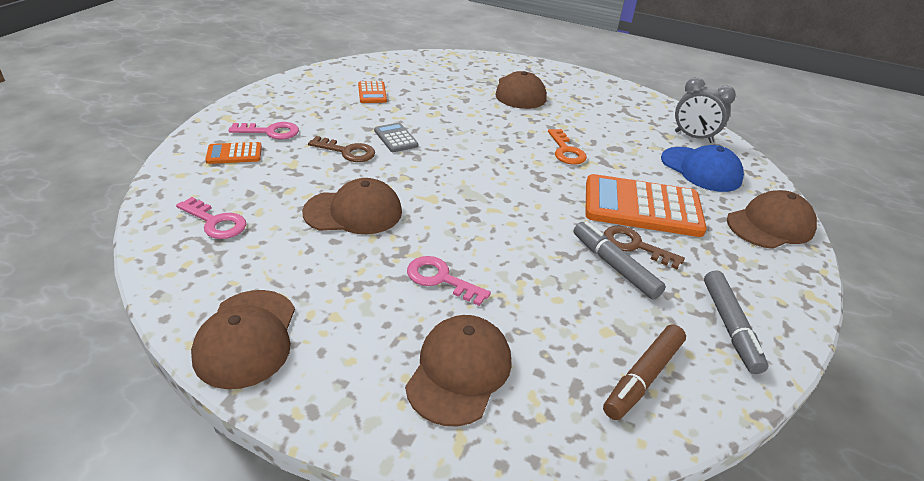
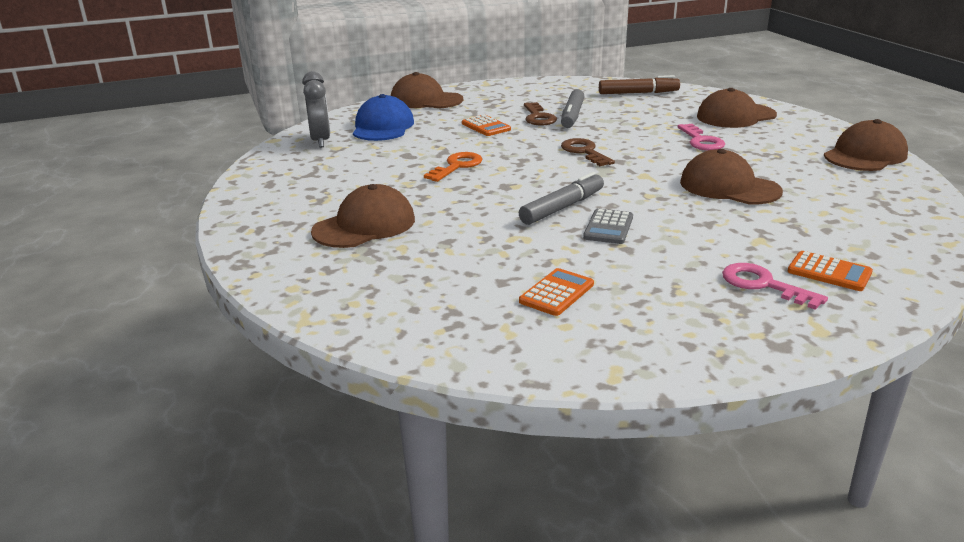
camera: 130 degrees left, 10 degrees down
pink key [176,197,246,239] -> none
brown key [308,136,375,162] -> brown key moved to [561,138,615,166]
orange calculator [585,174,707,237] -> orange calculator [462,115,511,136], size x0.47
grey marker [704,270,768,374] -> grey marker moved to [519,172,604,225]

